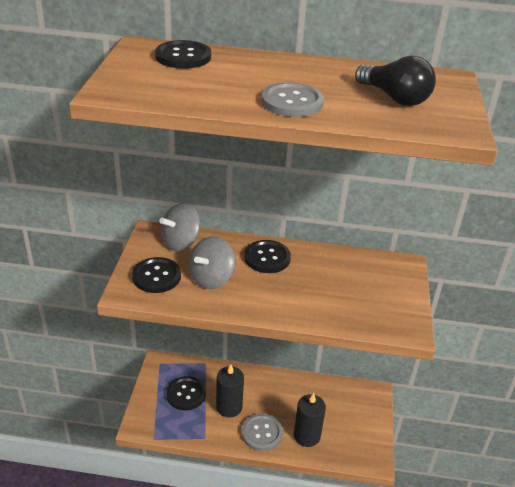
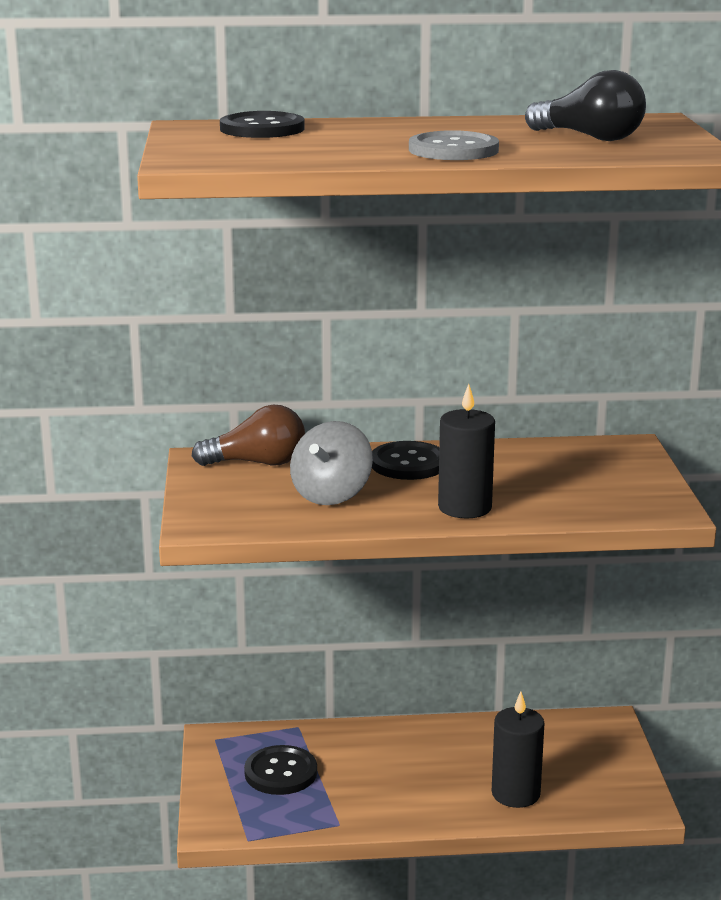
camera: 10 degrees left, 15 degrees down
black button [132,257,181,293] -> none
grey spinning top [159,203,200,251] -> brown light bulb [192,405,305,466]
black candle [216,364,244,418] -> black candle moved to [438,384,495,519]
grey button [242,414,283,451] -> none

